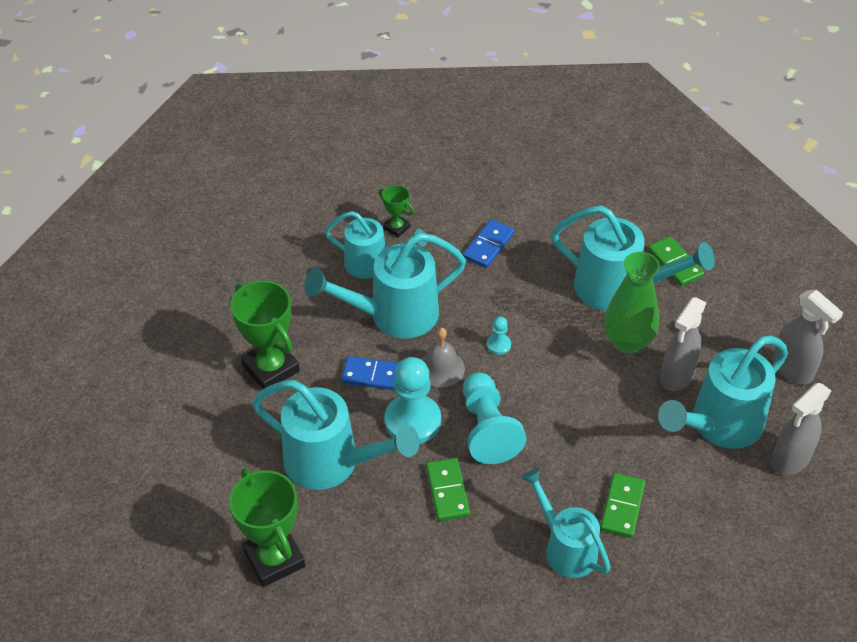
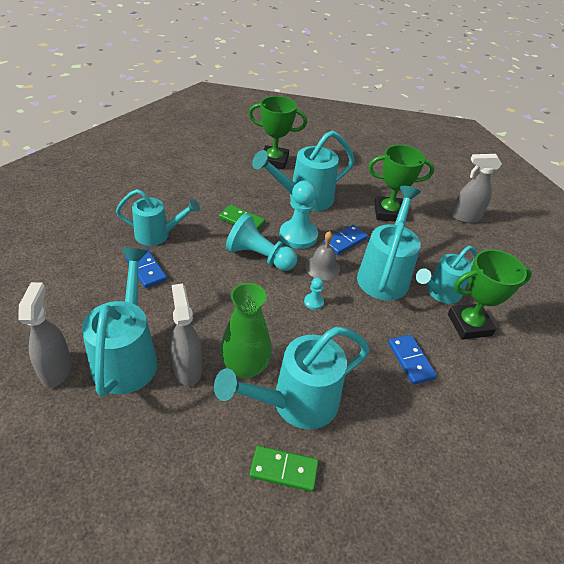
camera: 125 degrees right, 5 degrees down
green trophy [379,185,414,238] -> green trophy [448,250,532,340], size x1.96
green domino [600,473,646,538] -> blue domino [126,249,167,288]
grey spray bottle [772,290,843,384] -> grey spray bottle moved to [452,154,502,223]

